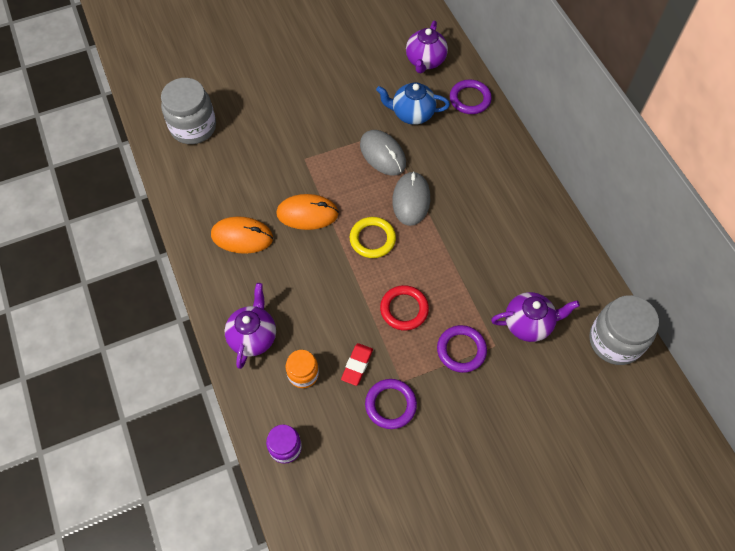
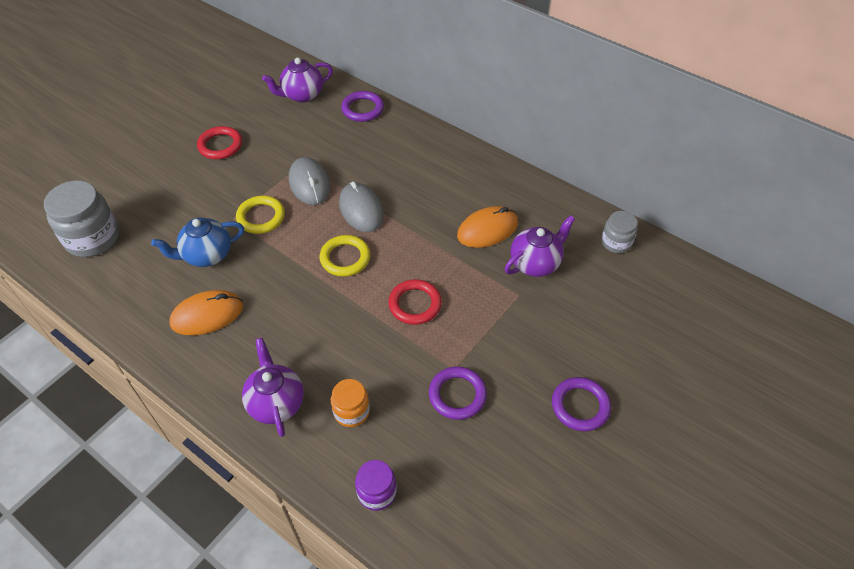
camera: 30 degrees left, 10 degrees down
orange mouse [276,194,339,230] -> orange mouse moved to [457,206,518,248]
red eraser [341,343,373,386] -> none
grey mouse [360,130,406,176] -> grey mouse turned 45 degrees clockwise [289,157,330,205]
blue teapot [376,82,450,125] -> blue teapot moved to [151,218,244,267]
purple teapot [406,21,448,73] -> purple teapot turned 75 degrees clockwise [262,58,333,102]
purple ring [437,325,487,373] -> purple ring moved to [552,377,611,431]
grey jar [589,295,659,365] -> grey jar [601,211,638,253], size x0.56
none -> red ring [197,126,242,159]
none -> yellow ring [236,196,285,234]

